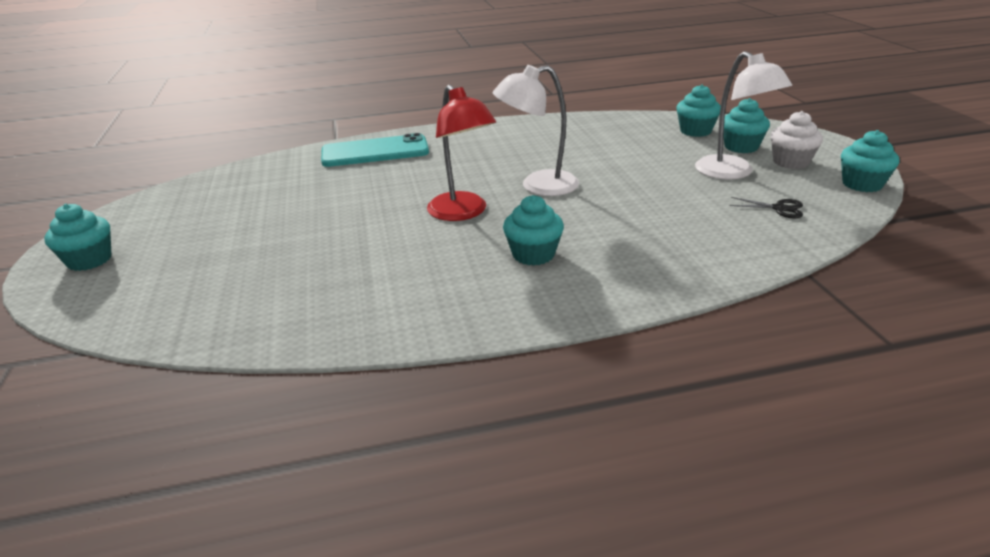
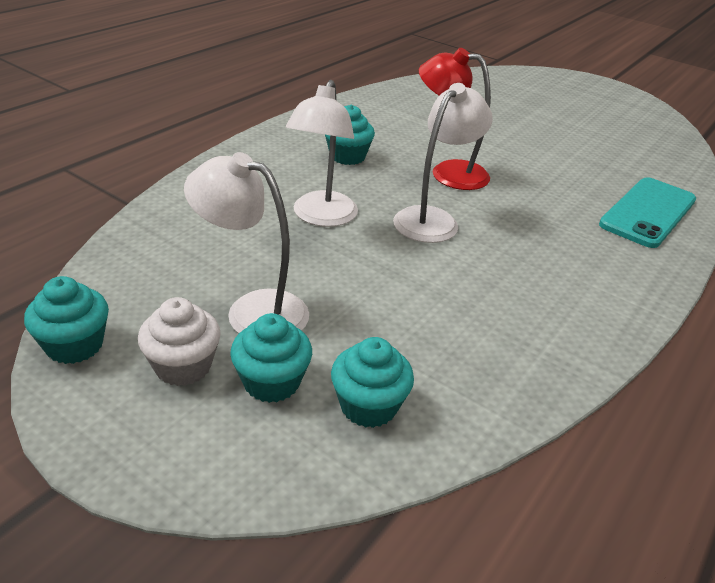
camera: 135 degrees right, 5 degrees up
turquoise cupcake [44,204,112,271] -> none
black scissors [730,197,803,218] -> none
none -> white lamp [286,80,358,227]

